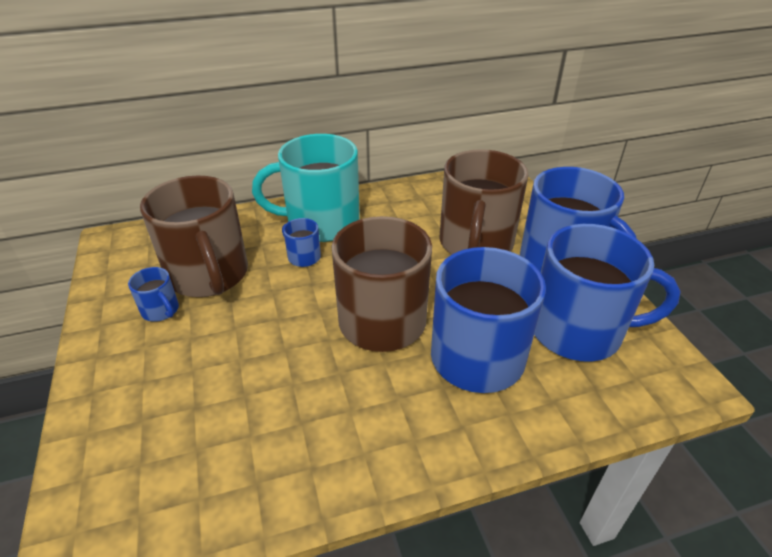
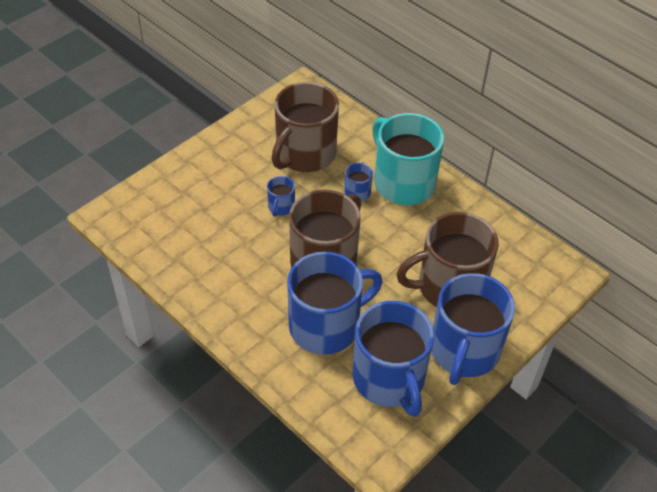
camera: 60 degrees right, 10 degrees up
blue mug [128,267,179,322] -> blue mug moved to [267,176,295,217]

